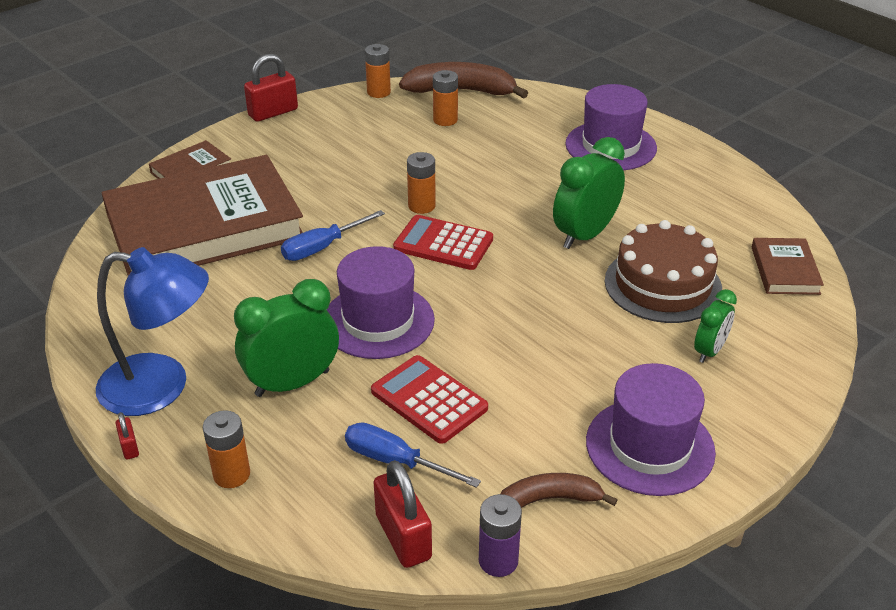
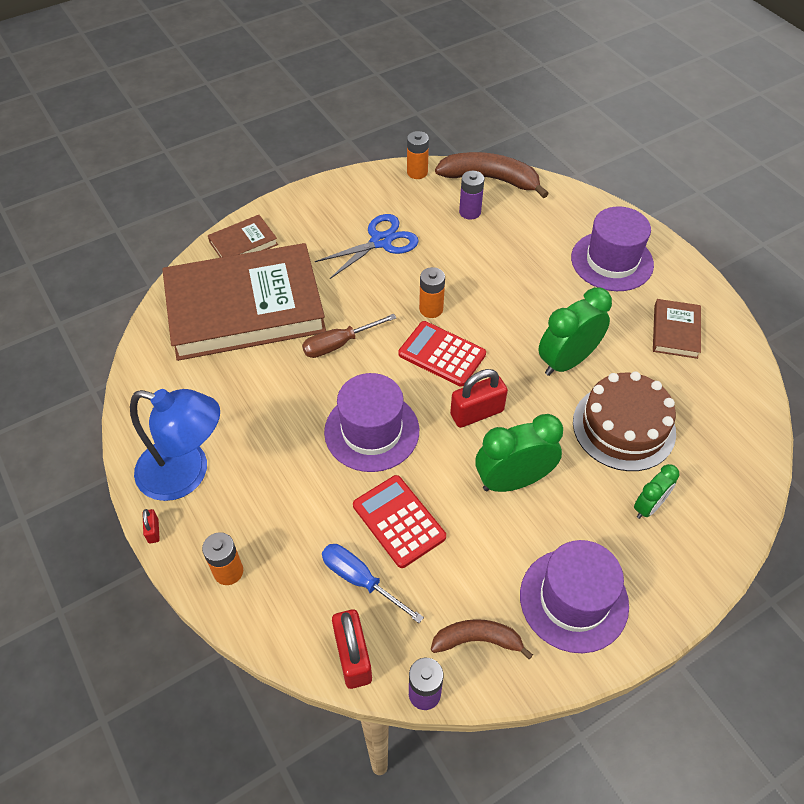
camera: 10 degrees right, 15 degrees up
green clock [234,279,339,397] -> green clock moved to [475,414,563,492]
red padlock [244,54,298,122] -> red padlock moved to [450,369,508,428]
blue screwdriver [281,210,385,261] -> brown screwdriver [302,314,396,358]
orange battery [433,70,458,126] -> purple battery [459,171,484,220]
brown book [752,238,824,295] -> brown book moved to [653,299,701,359]
none -> blue scissors [315,214,419,279]

